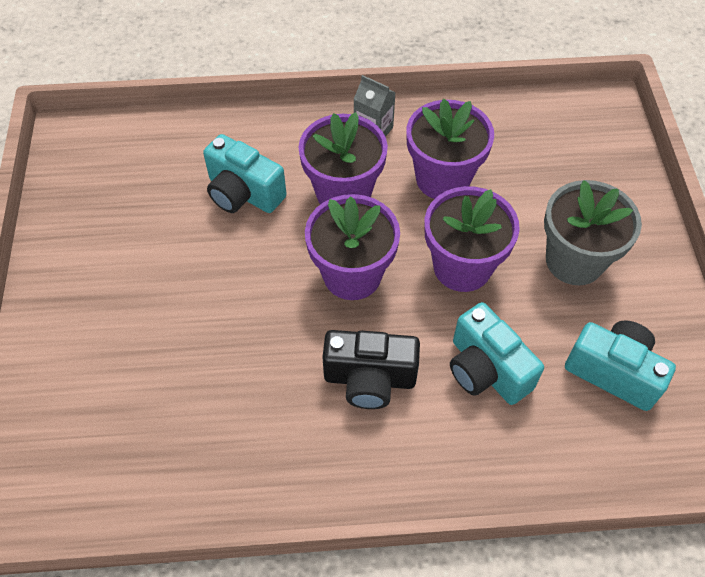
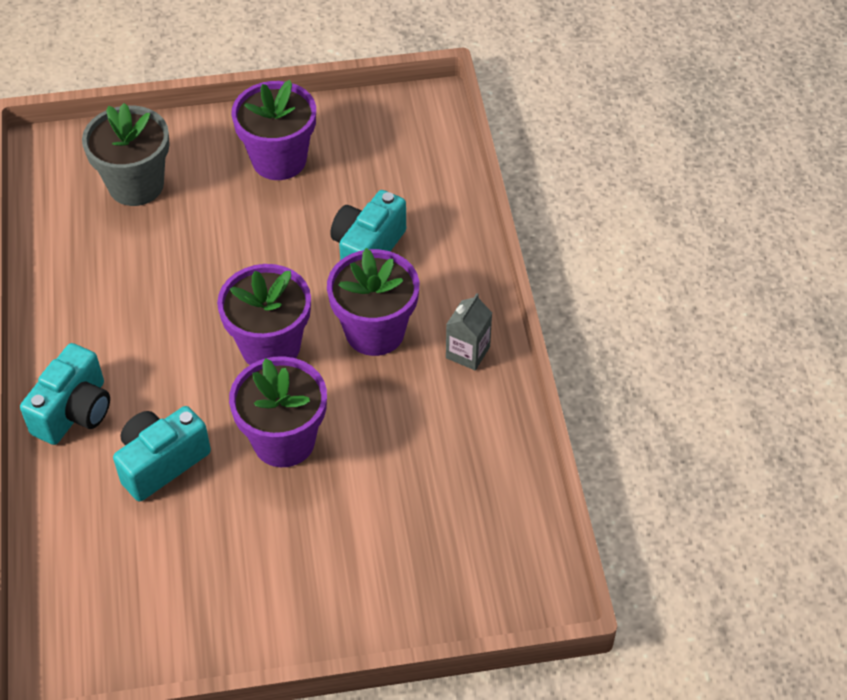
camera: 85 degrees right, 5 degrees down
black camera [322,330,420,409] -> none
purple flower pot [406,99,494,199] -> purple flower pot moved to [231,80,316,180]
grey flower pot [544,180,642,285] -> grey flower pot moved to [82,103,170,206]
turquoise camera [565,320,676,411] -> turquoise camera moved to [20,343,110,445]

